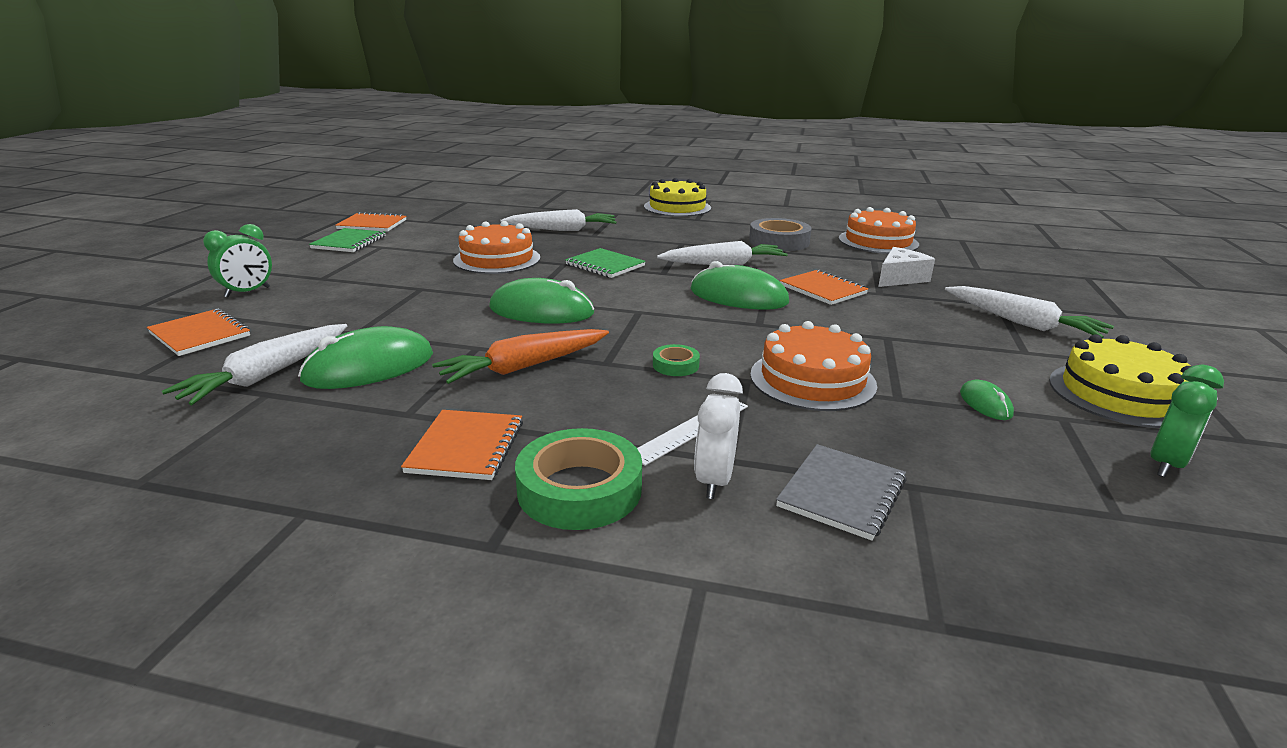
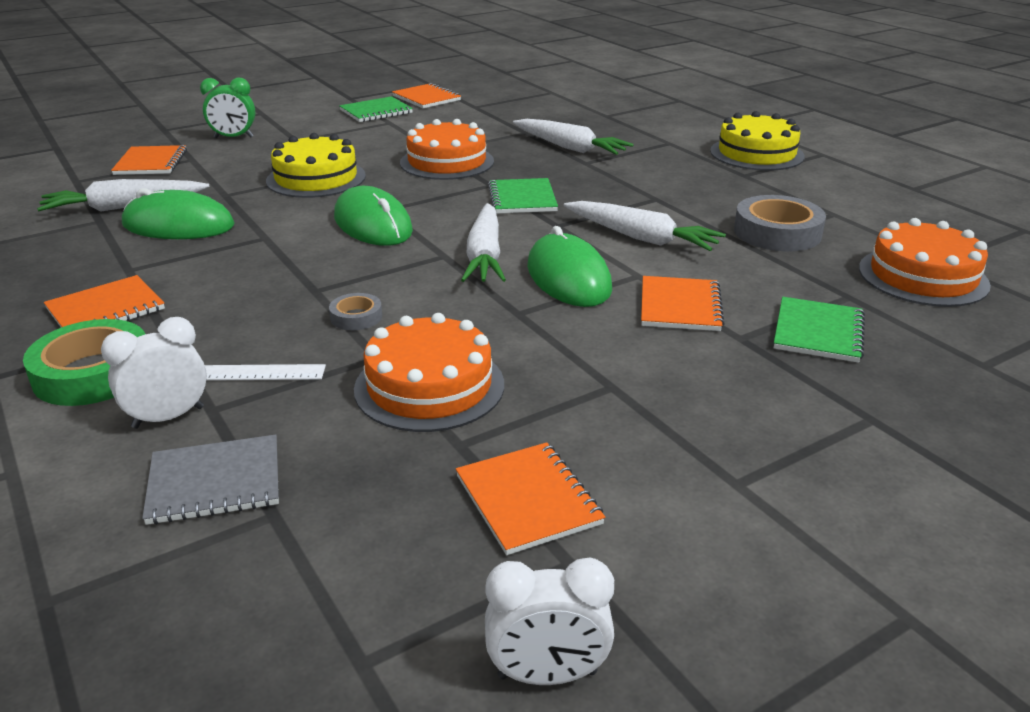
camera: 45 degrees right, 5 degrees up
orange carrot [432,329,609,384] -> none
green tape [653,344,700,376] -> grey tape [329,293,382,330]
white cheese [878,247,935,287] -> green notebook [774,297,865,363]
white carrot [945,286,1114,339] -> white carrot moved to [461,203,506,282]
green mouse [960,380,1014,420] -> orange notebook [456,442,605,555]
yellow cake [1049,335,1192,428] -> yellow cake moved to [266,133,366,198]
green clock [1150,364,1224,477] -> white clock [485,558,614,685]

